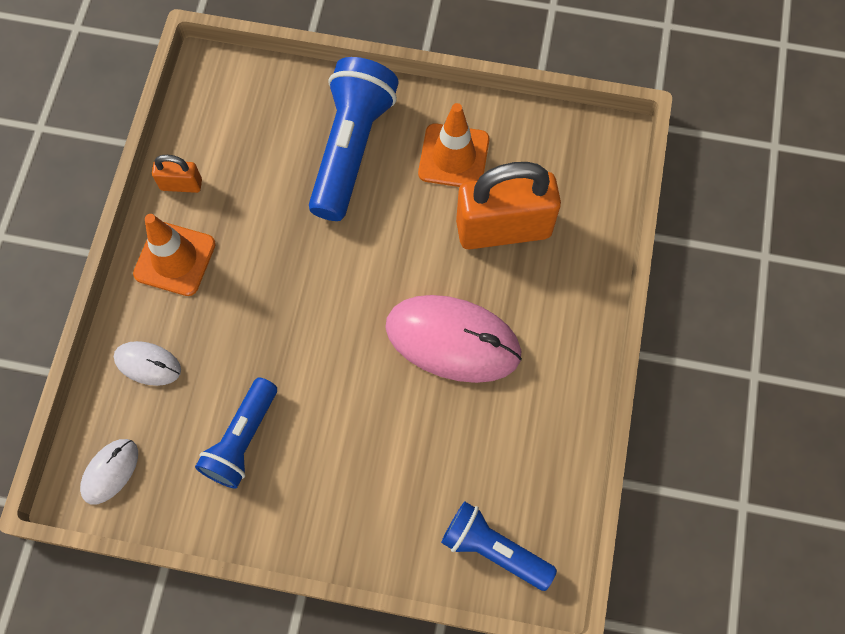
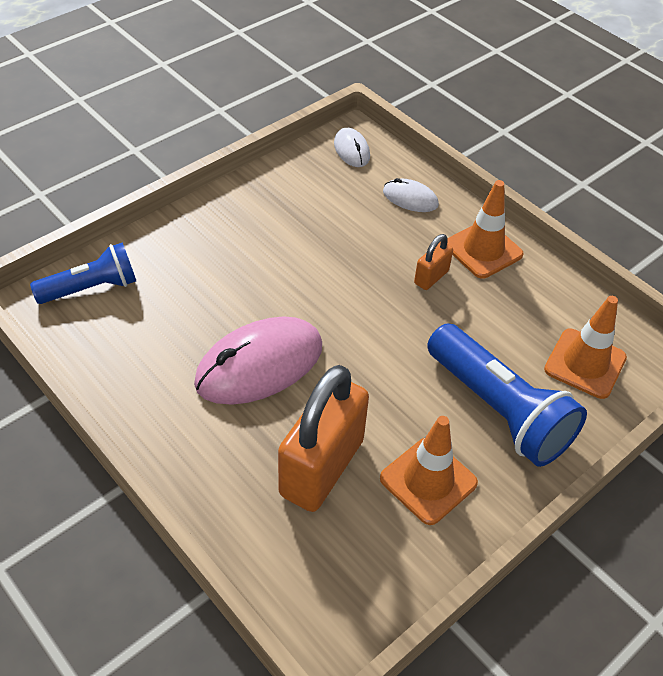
camera: 125 degrees right, 20 degrees down
white mouse [114,341,181,386] -> white mouse turned 60 degrees clockwise [383,178,439,212]
orange padlock [152,155,202,193] -> orange padlock moved to [414,234,453,290]
blue flashlight [195,377,277,489] -> none
none -> orange traffic cone [544,296,627,399]

